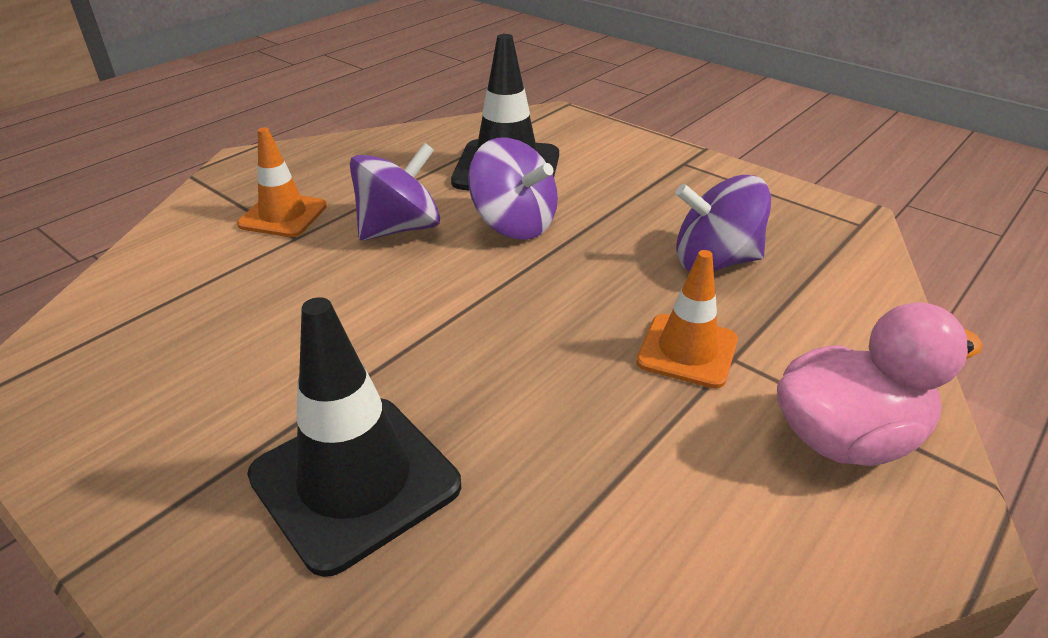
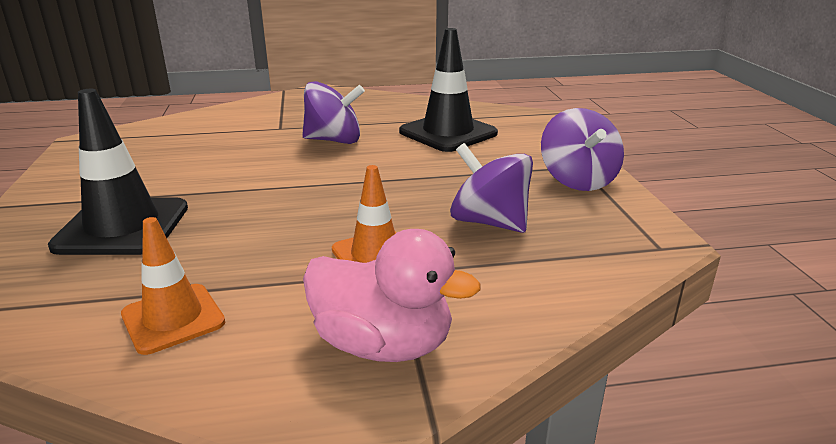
camera: 40 degrees right, 10 degrees down
orange traffic cone [237,127,327,237] -> orange traffic cone moved to [121,217,225,355]
purple spinning top [468,138,558,240] -> purple spinning top moved to [541,108,624,191]

